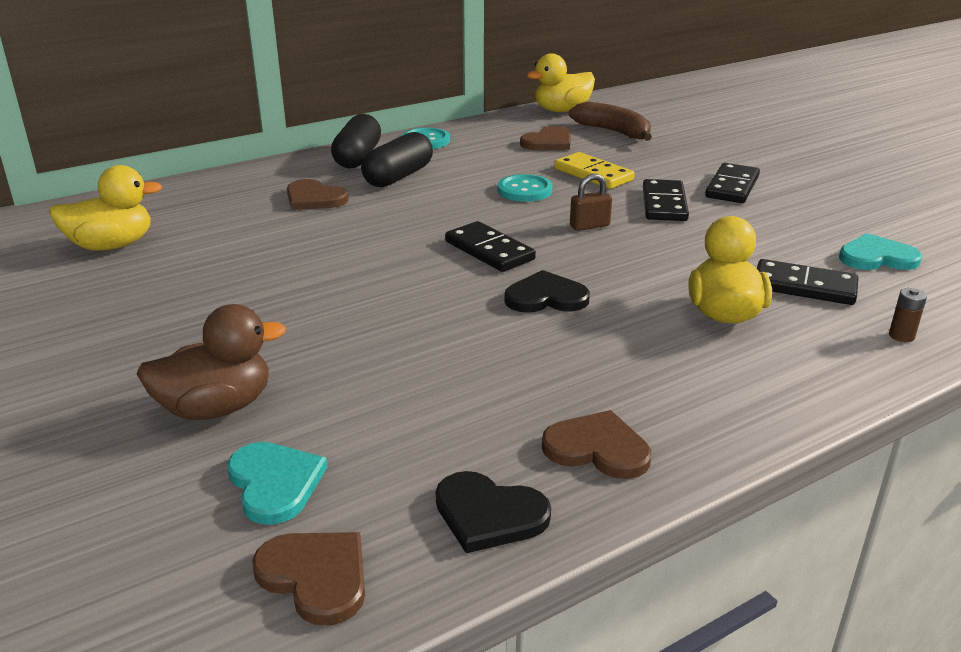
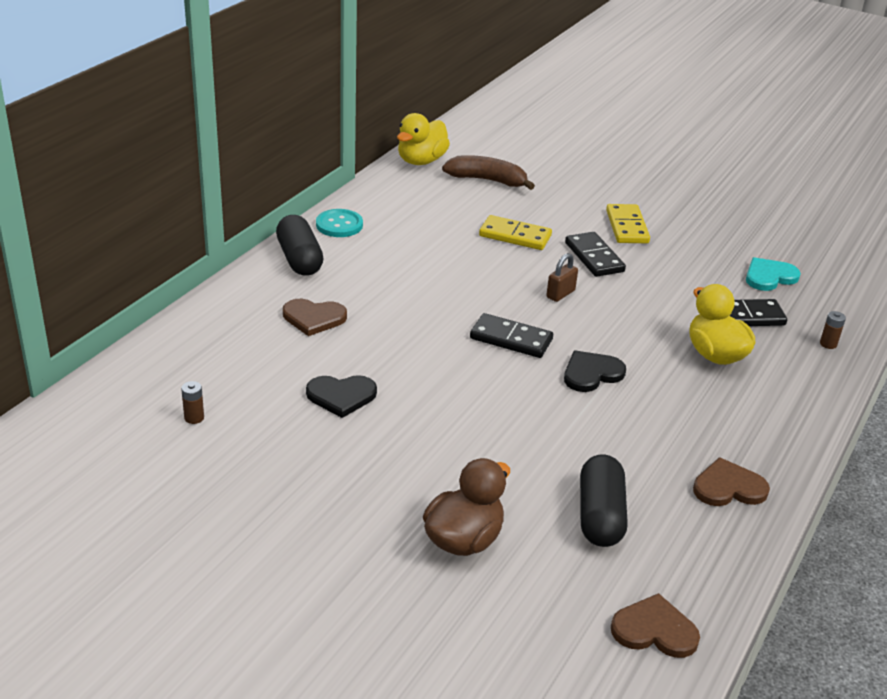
camera: 30 degrees left, 5 degrees up
yellow duck [49,165,163,251] -> brown battery [181,381,204,424]
turquoise heart [227,442,328,525] -> none
black capsule [361,132,433,187] -> black capsule moved to [580,455,628,547]
black heart [435,471,551,553] -> black heart moved to [306,375,377,418]
turquoise button [497,174,553,202] -> none
brown heart [520,126,571,150] -> none
black domino [705,163,760,203] -> yellow domino [606,204,650,243]

